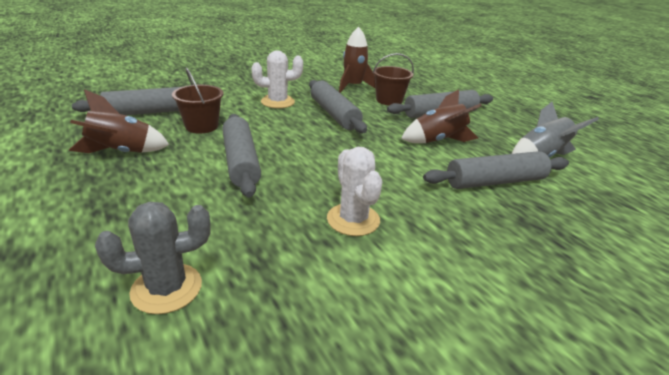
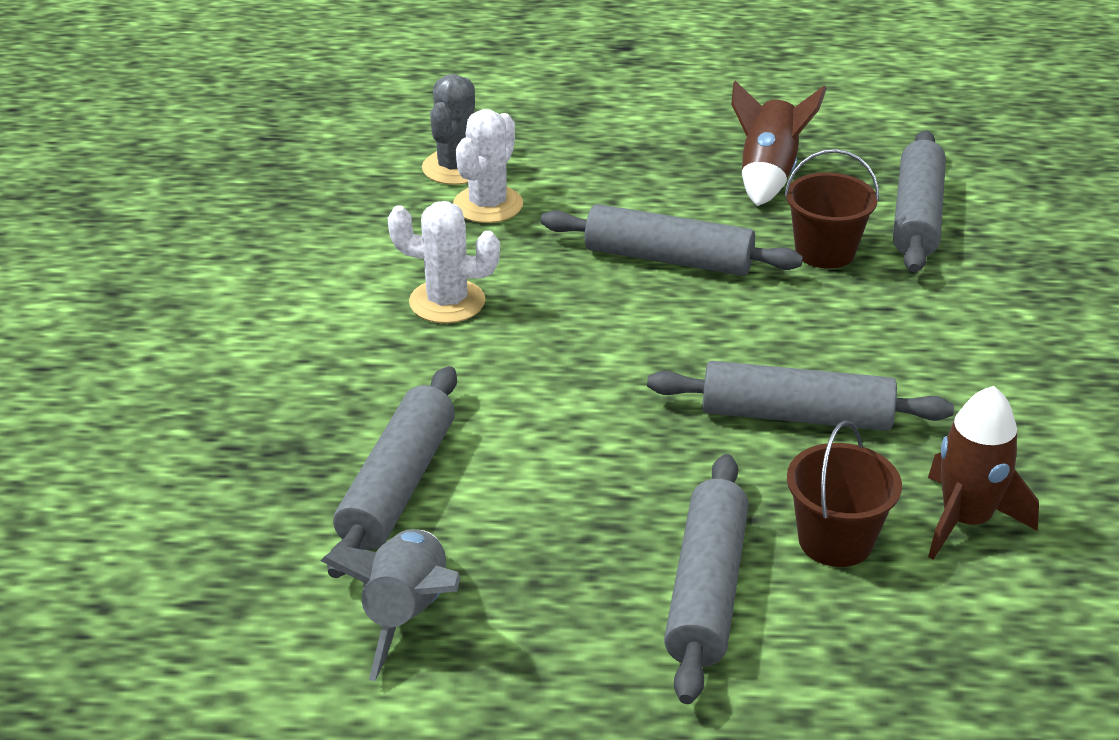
camera: 125 degrees right, 5 degrees up
white cactus [251,50,303,108] -> white cactus moved to [453,109,523,223]
brown rocket [401,89,482,143] -> none

